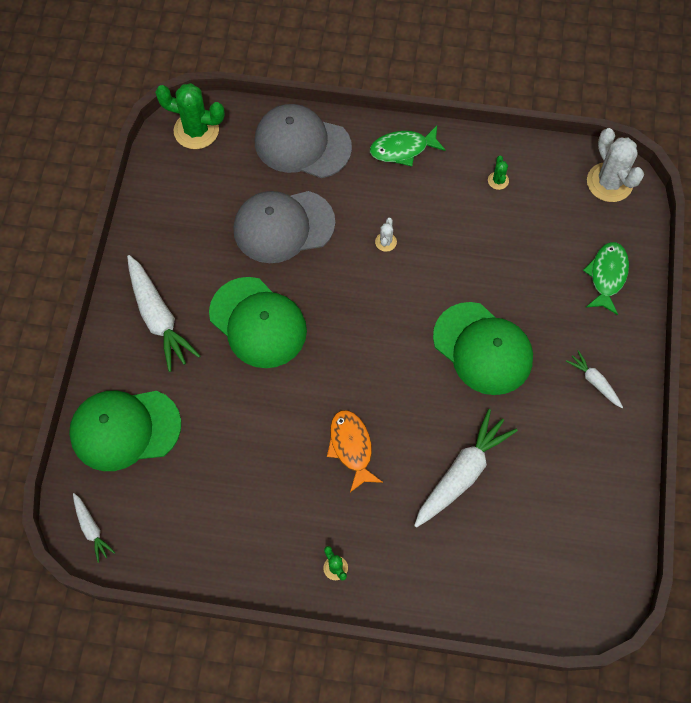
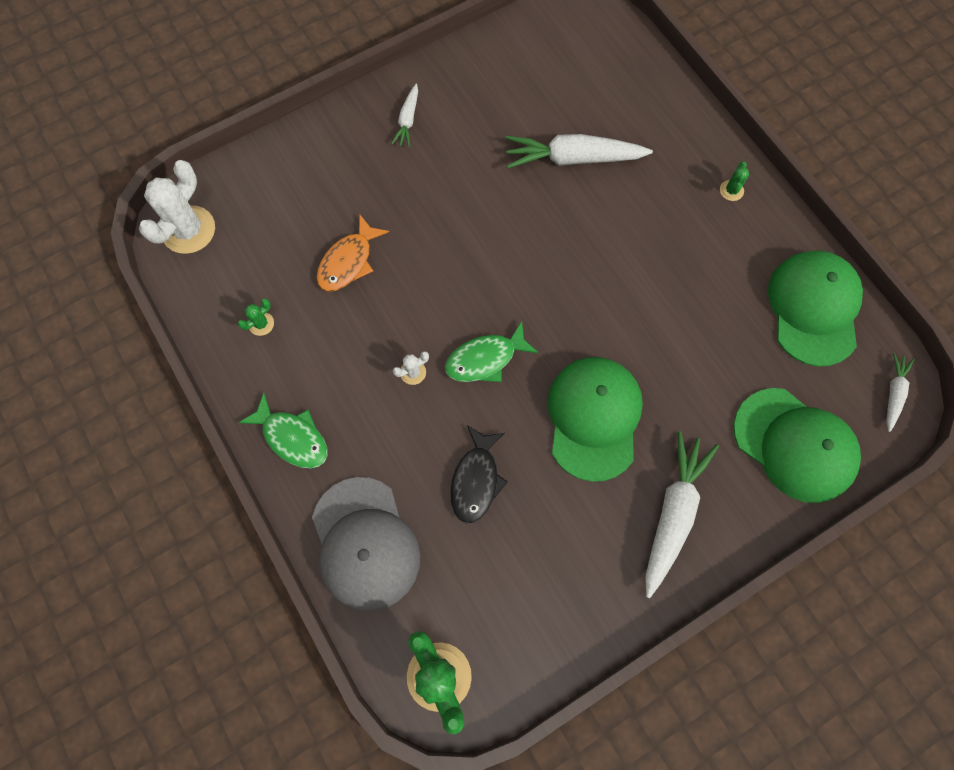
camera: 130 degrees left, 5 degrees up
grey cap [233,191,335,263] -> black fish [450,425,508,523]
orange fish [327,410,383,492] -> orange fish moved to [316,214,389,292]
green cap [433,302,533,395] -> green cap moved to [768,250,863,367]
green fish [583,242,629,315] -> green fish moved to [445,321,538,382]

